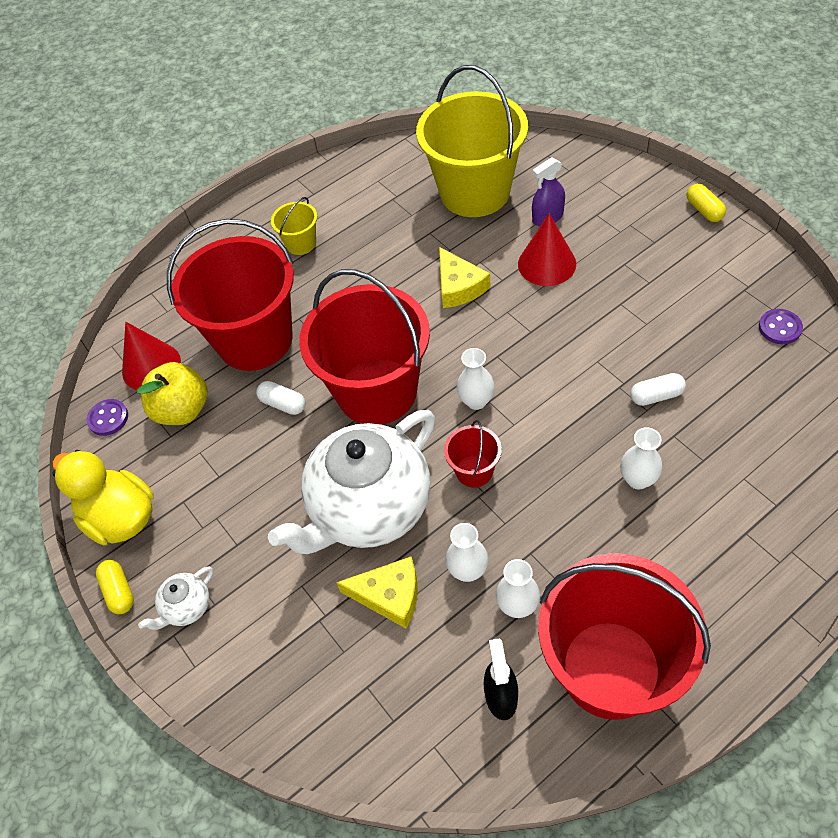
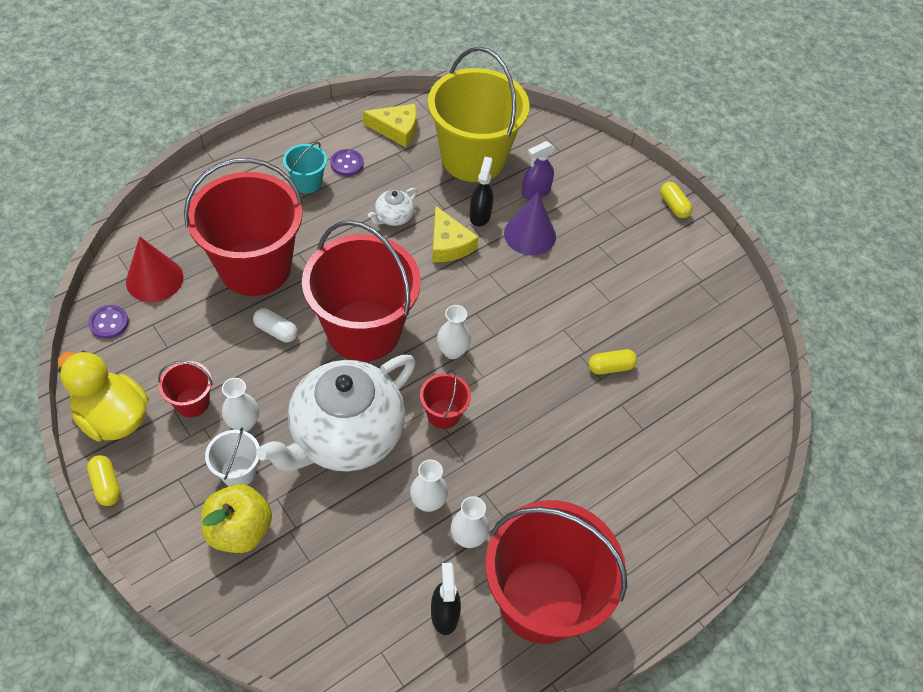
camera: 10 degrees left, 0 degrees up
yellow apple [137,362,208,425] -> yellow apple moved to [201,484,272,553]
white teapot [138,566,213,630] -> white teapot moved to [368,188,417,226]
yellow bucket [271,197,317,255] -> turquoise bucket [283,142,327,193]
yellow cheese [336,556,418,629] -> yellow cheese moved to [363,104,416,147]
red cone [518,214,576,286] -> purple cone [504,192,556,255]
white vase [620,427,663,489] -> white vase moved to [222,378,259,432]
white capsule [630,373,686,406] -> yellow capsule [589,349,637,375]
purple button [759,309,803,344] -> purple button moved to [330,149,364,176]
none -> red bucket [158,361,213,417]
none -> white bucket [205,427,260,486]
none -> black spray bottle [470,157,493,227]

